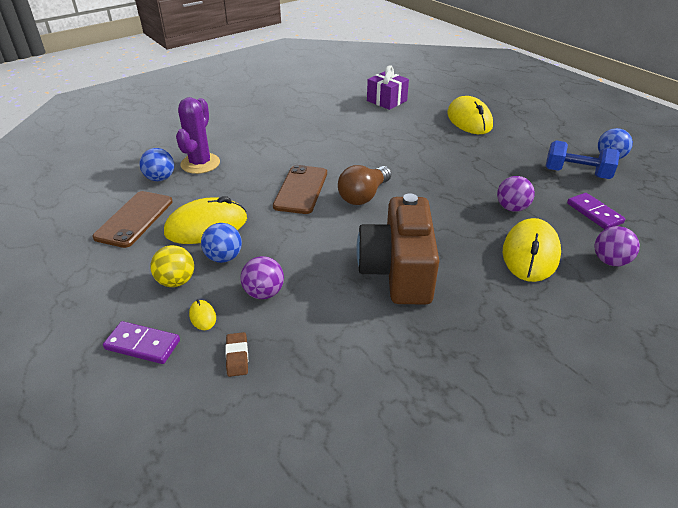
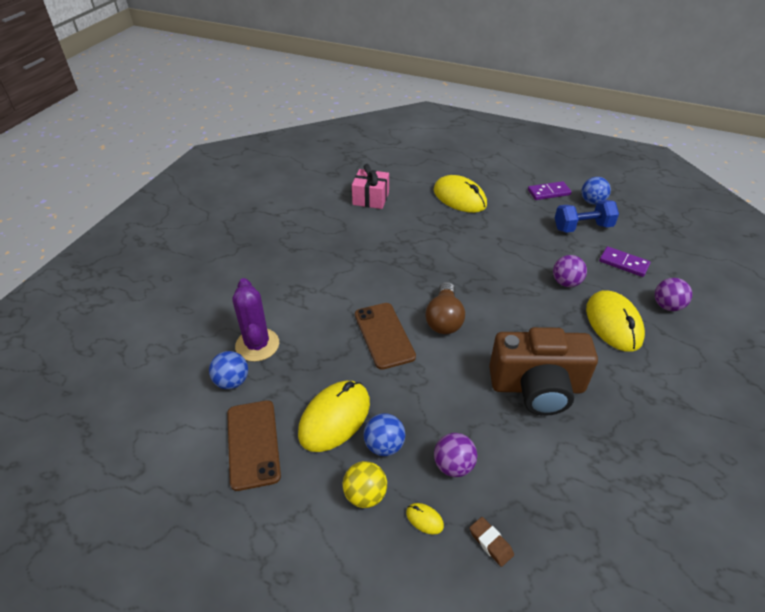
camera: 30 degrees left, 5 degrees up
purple domino [103,321,180,364] -> purple domino moved to [528,181,572,200]
brown camera [356,193,439,305] -> brown camera turned 60 degrees counterclockwise [489,327,598,416]
purple gift [367,65,409,110] -> pink gift [352,164,389,209]

